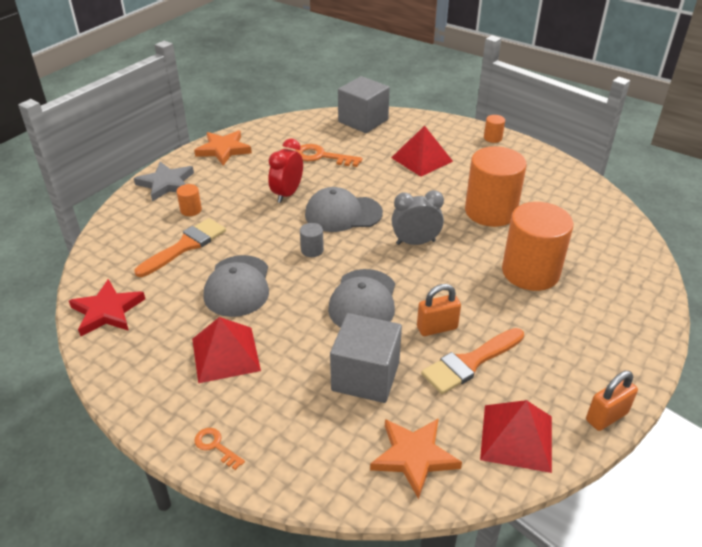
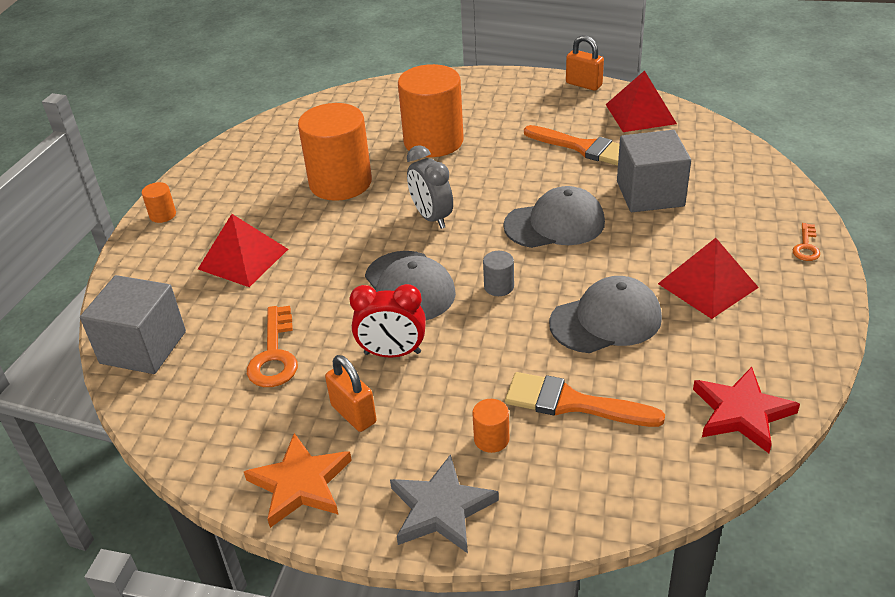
camera: 110 degrees left, 0 degrees up
orange star [370,418,462,499] -> none
orange padlock [417,284,461,336] -> orange padlock moved to [325,355,377,432]

